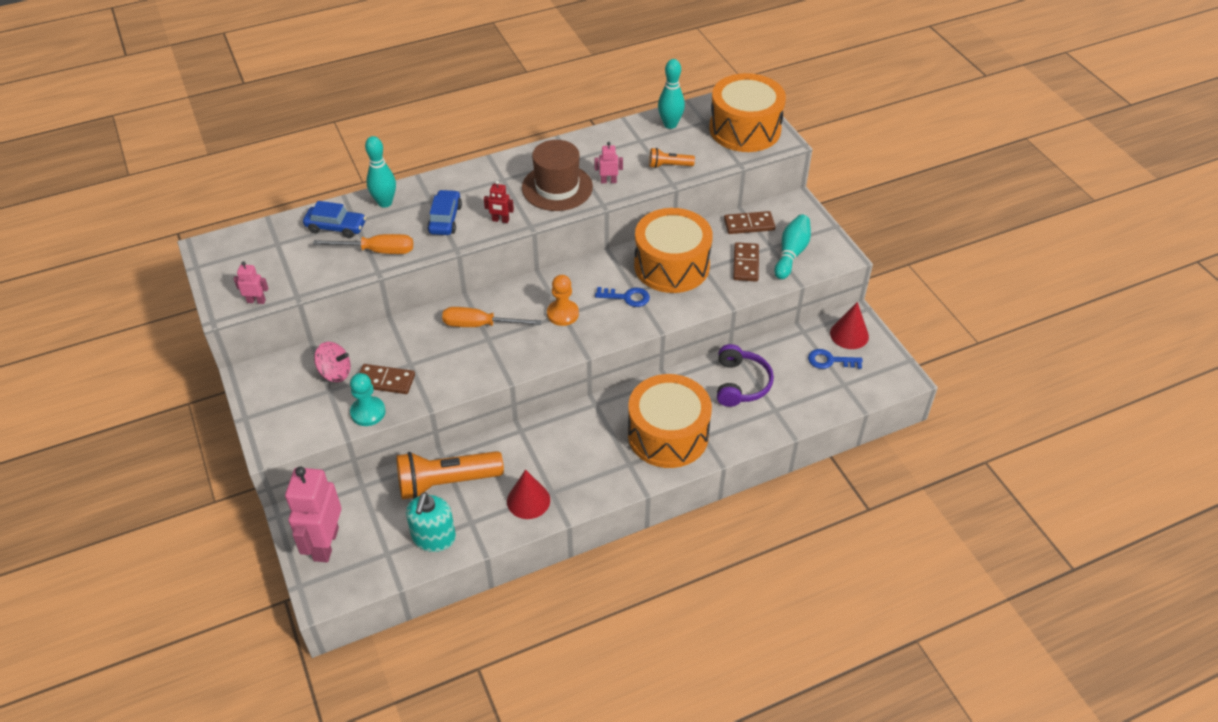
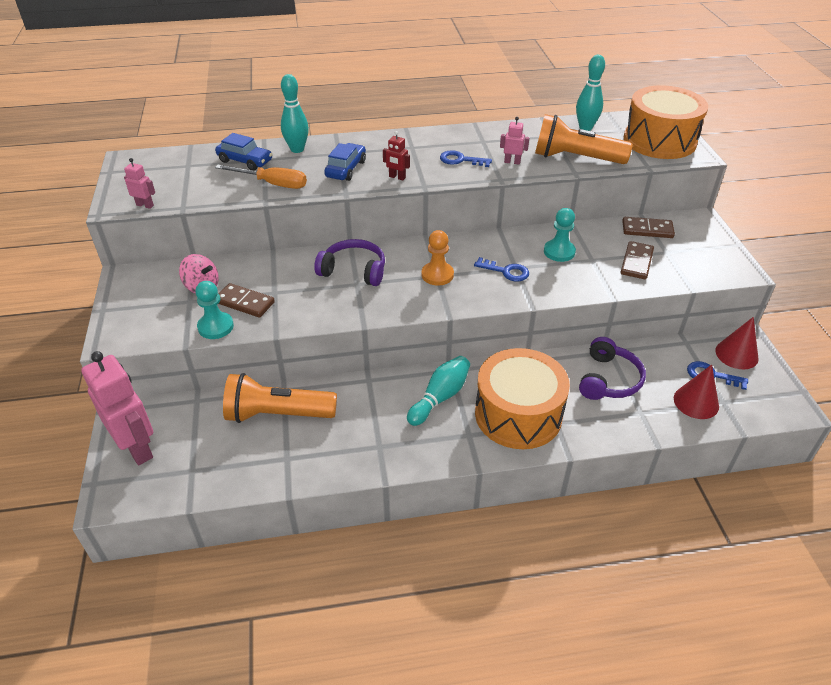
camera: 15 degrees right, 5 degrees down
pink robot [285,467,341,562] -> pink robot turned 120 degrees clockwise [81,351,153,465]
turquoise soap dispenser [406,492,456,552] -> none
orange screwdriver [442,307,542,327] -> purple headphones [314,239,385,286]
red cone [507,469,550,519] -> red cone moved to [674,364,719,419]
brown hat [522,140,593,211] -> blue key [440,150,492,167]
orange drum [634,208,713,293] -> turquoise pawn [544,208,576,262]
orange flashlight [649,148,695,168] -> orange flashlight [535,114,633,164], size x2.05
turquoise bowling pin [774,214,811,279] -> turquoise bowling pin moved to [407,356,470,426]

